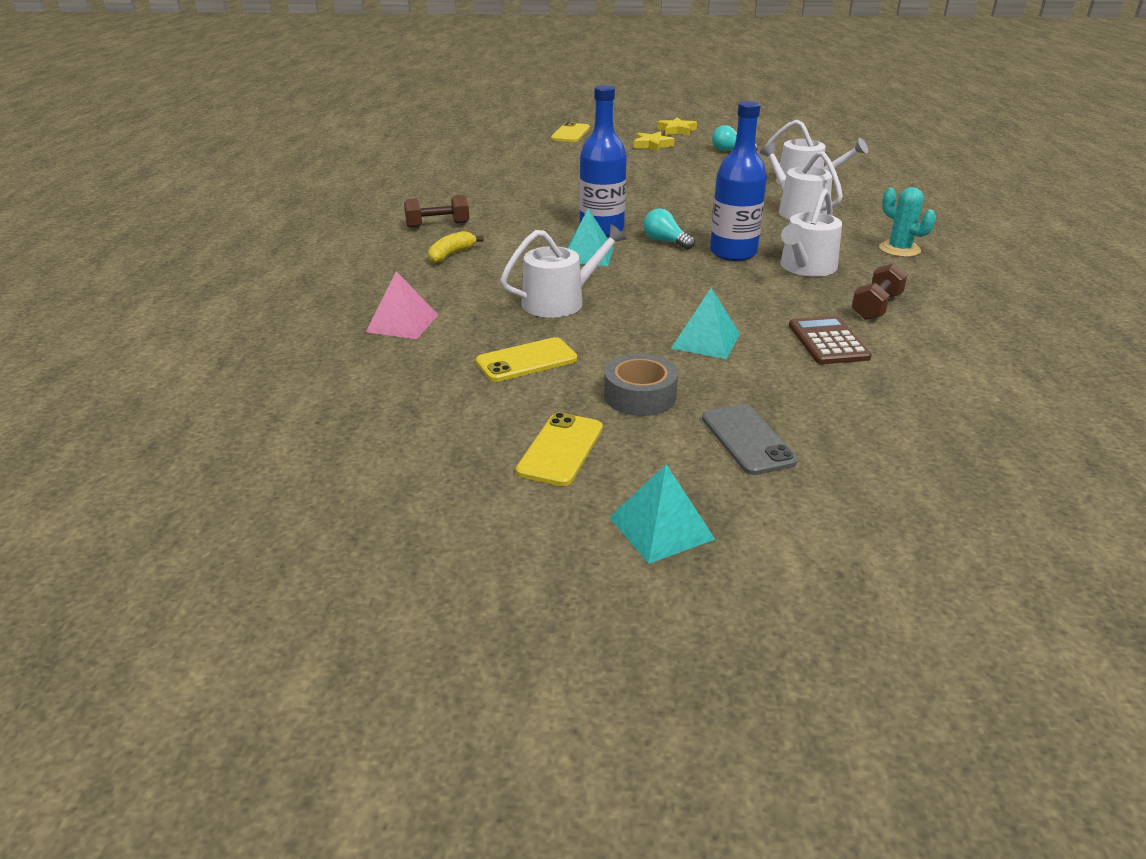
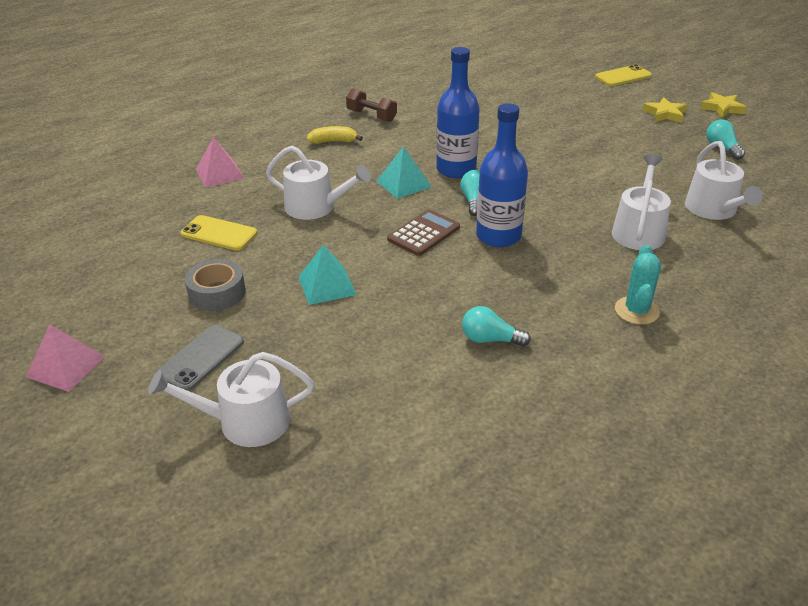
camera: 50 degrees right, 5 degrees up
yellow phone [516,412,603,486] -> none
turquoise pyramid [609,464,715,564] -> pink pyramid [26,324,105,392]
white watering can [780,189,842,277] -> white watering can moved to [148,352,314,447]
brown calculator [789,316,872,364] -> brown calculator moved to [387,209,460,256]
brown dumbbell [851,263,908,320] -> turquoise light bulb [462,306,531,347]

